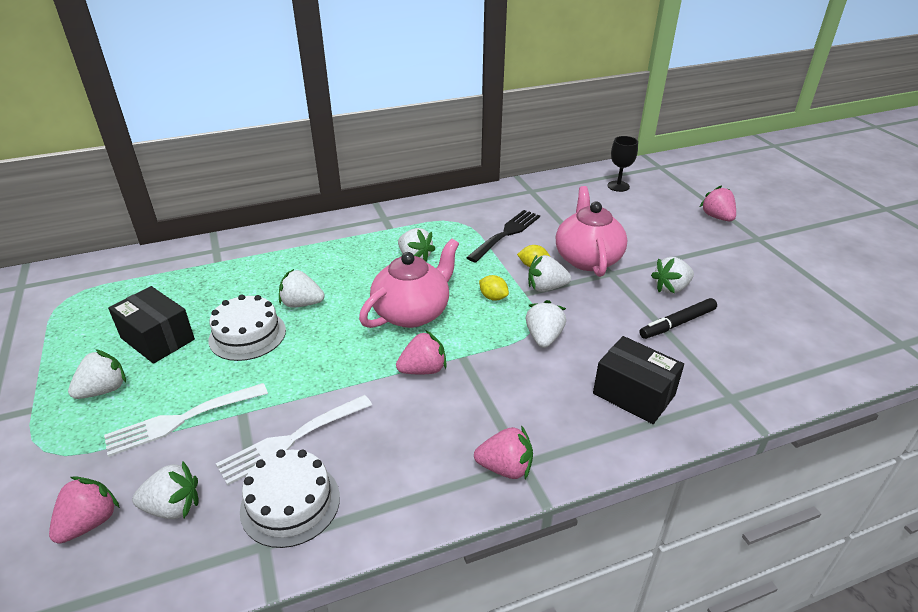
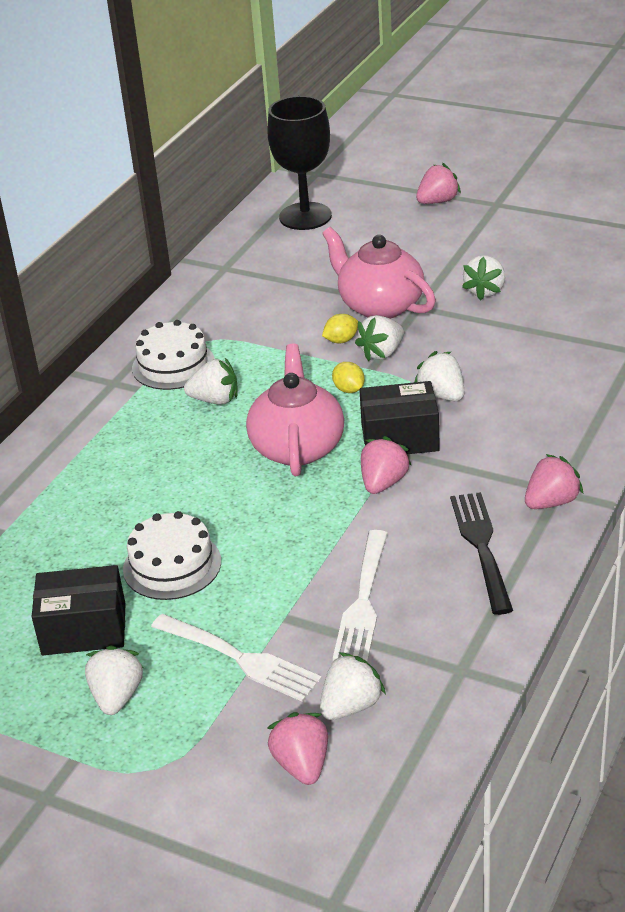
camera: 40 degrees left, 0 degrees up
white fork [104,383,268,457] -> white fork turned 75 degrees counterclockwise [151,614,322,702]
white cake [240,449,340,548] -> white cake moved to [132,320,215,390]
white strawberry [279,269,325,308] -> none
black fork [466,210,540,262] -> black fork moved to [450,492,513,615]
yellow lemon [479,275,509,301] -> yellow lemon turned 60 degrees clockwise [332,362,365,393]
black box [593,336,684,424] -> black box moved to [359,381,440,454]
black goblet [607,136,638,192] -> black goblet [267,96,332,230], size x1.81
black marker [639,298,717,339] -> none
pink strawberry [700,185,736,221] -> pink strawberry turned 120 degrees clockwise [416,163,461,204]

